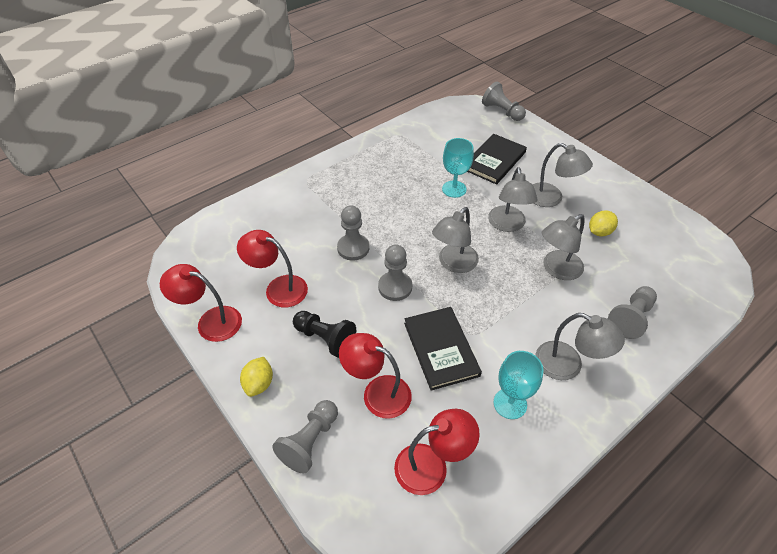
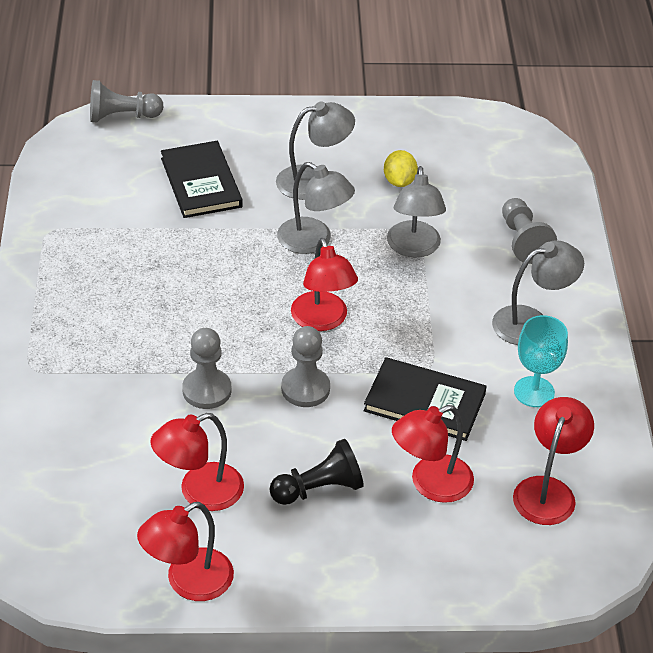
camera: 55 degrees left, 5 degrees down
yellow lemon [240,357,273,397] -> none
grey pawn [272,400,338,474] -> none
grey lamp [432,207,479,273] -> red lamp [291,238,358,331]
turquoise goblet [442,138,474,198] -> none

